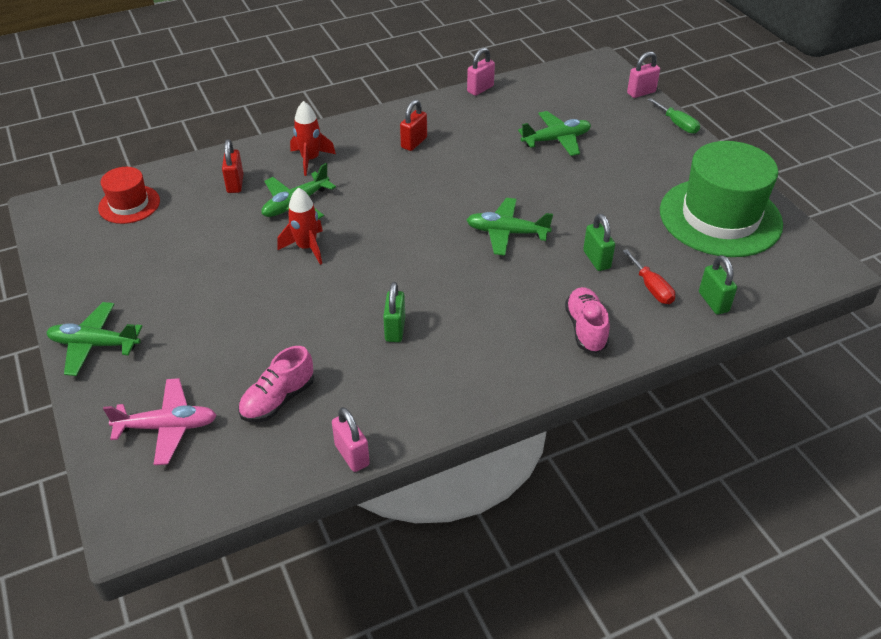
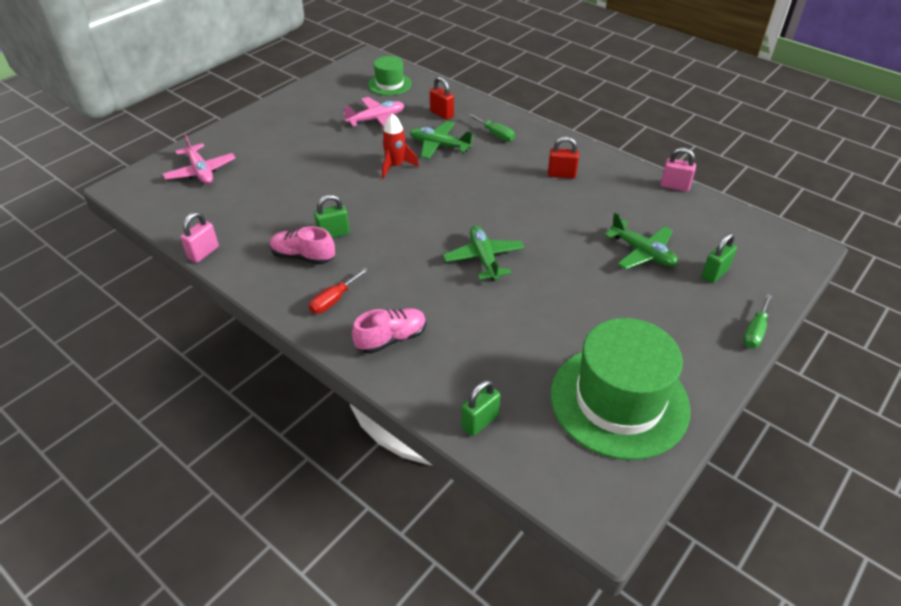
camera: 65 degrees right, 0 degrees up
green plane [46,302,143,376] -> none
red hat [98,167,160,224] -> green hat [368,56,412,96]
red padlock [222,139,244,193] -> red padlock turned 75 degrees clockwise [430,77,454,120]
pink shoe [238,346,314,422] -> pink shoe moved to [270,226,335,265]
red rocket [290,101,336,176] -> green screwdriver [468,114,515,142]
green padlock [583,214,615,271] -> green padlock moved to [701,233,737,283]
red screwdriver [623,249,675,304] -> red screwdriver moved to [309,268,368,314]
pink padlock [627,51,660,98] -> none
none -> pink plane [343,97,404,127]

